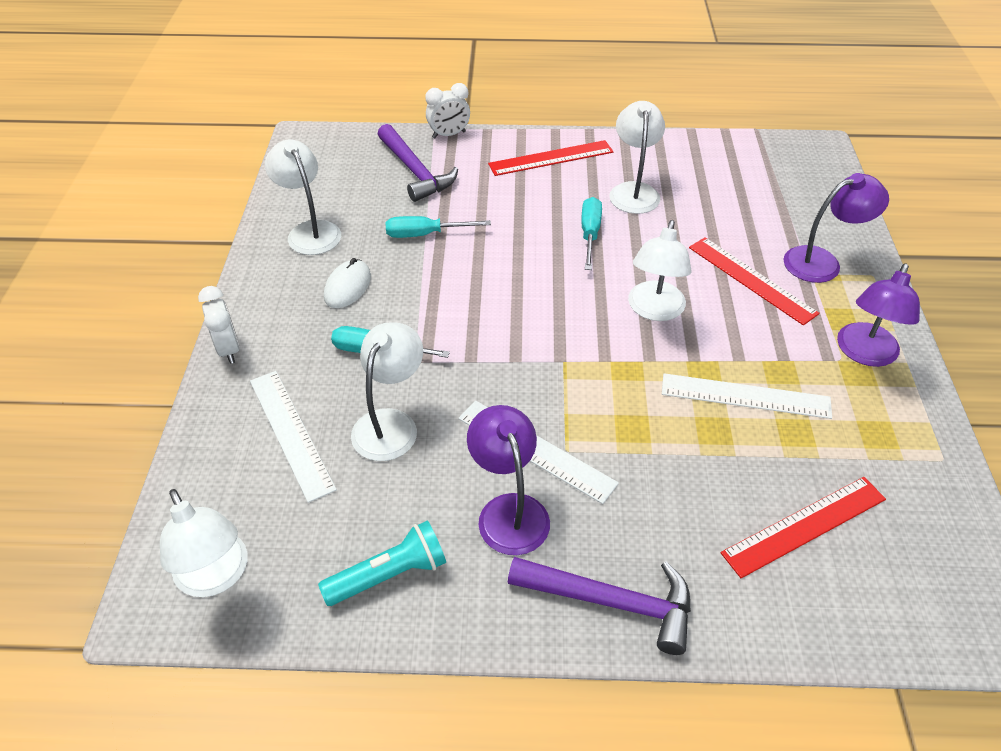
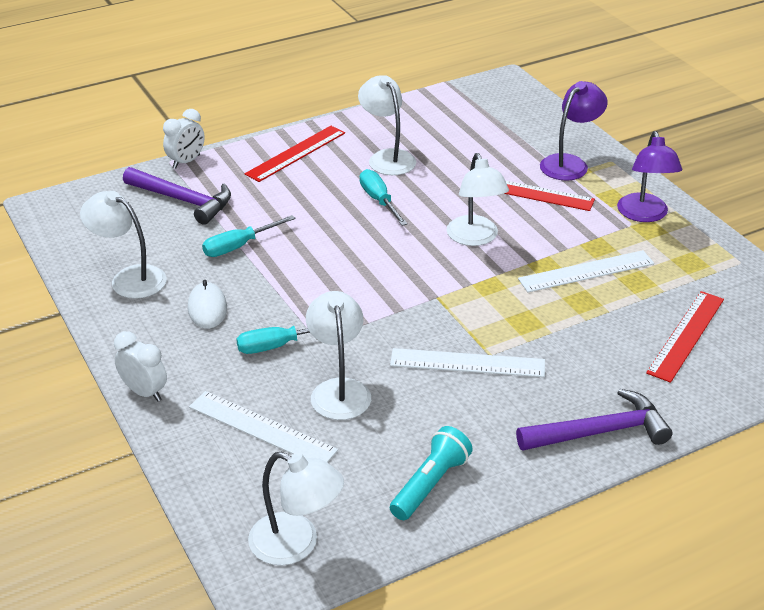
camera: 30 degrees left, 10 degrees down
purple lamp [467,405,550,555] -> none

